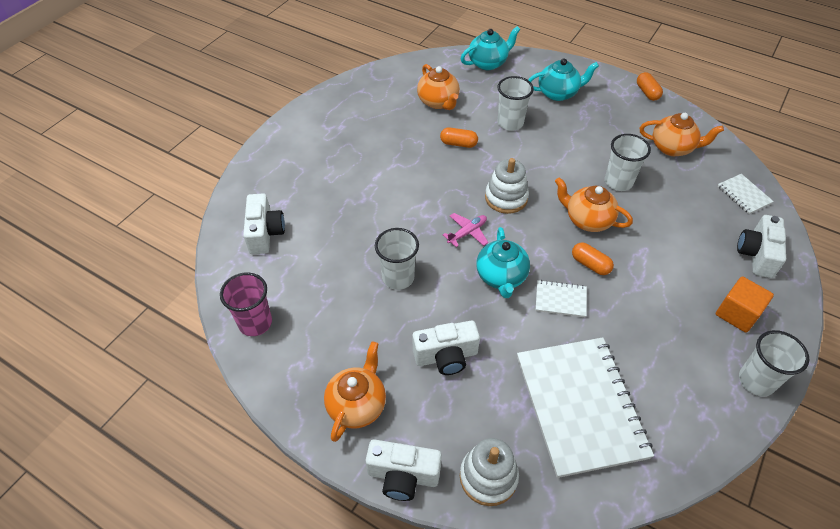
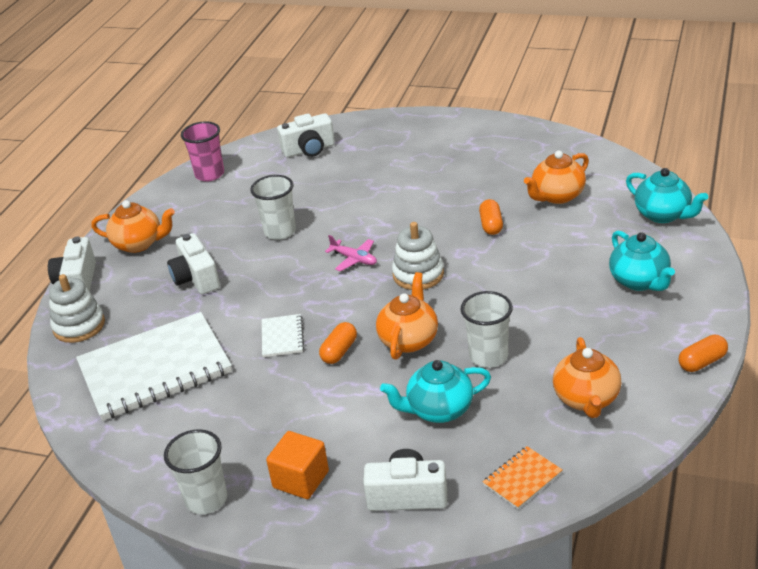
camera: 80 degrees right, 15 degrees down
turquoise teapot [476,227,530,298] -> turquoise teapot moved to [380,360,491,423]
white cup [498,76,534,131] -> none
white notebook [718,174,774,214] -> orange notebook [483,446,562,509]

